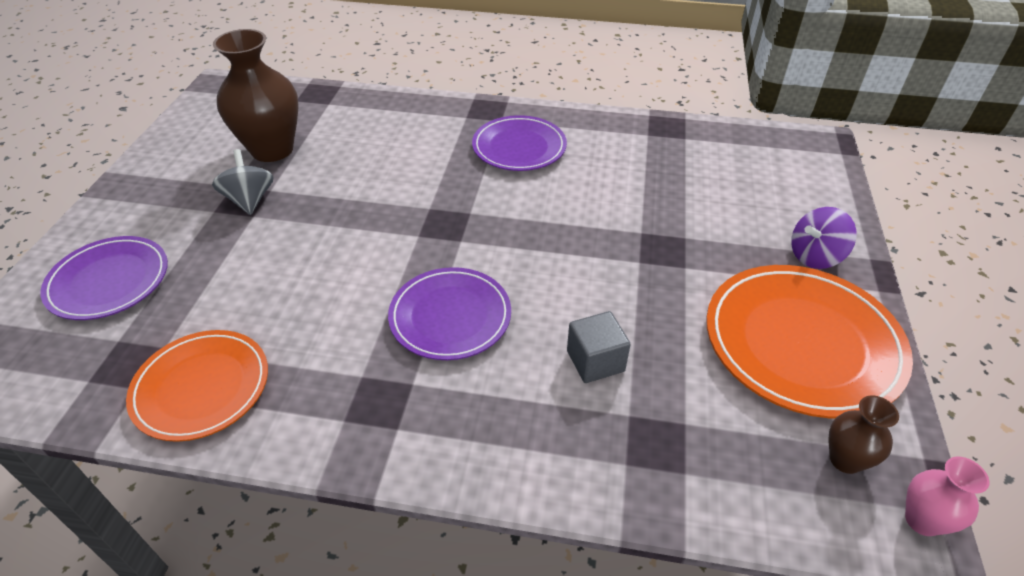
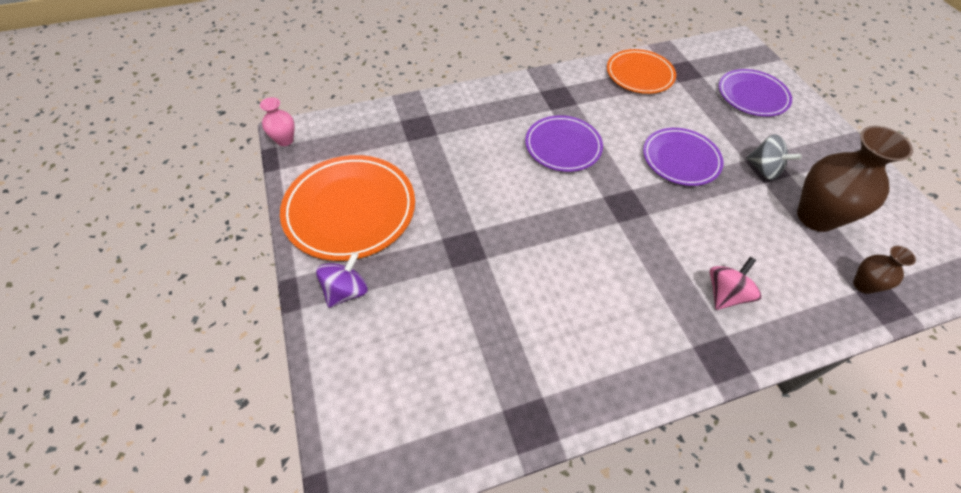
camera: 150 degrees right, 10 degrees up
purple plate [472,115,567,171] -> purple plate moved to [643,128,724,186]
grey cube [567,311,631,383] -> none
brown vase [829,395,899,474] -> brown vase moved to [853,246,916,294]
none -> pink spinning top [710,257,762,310]

